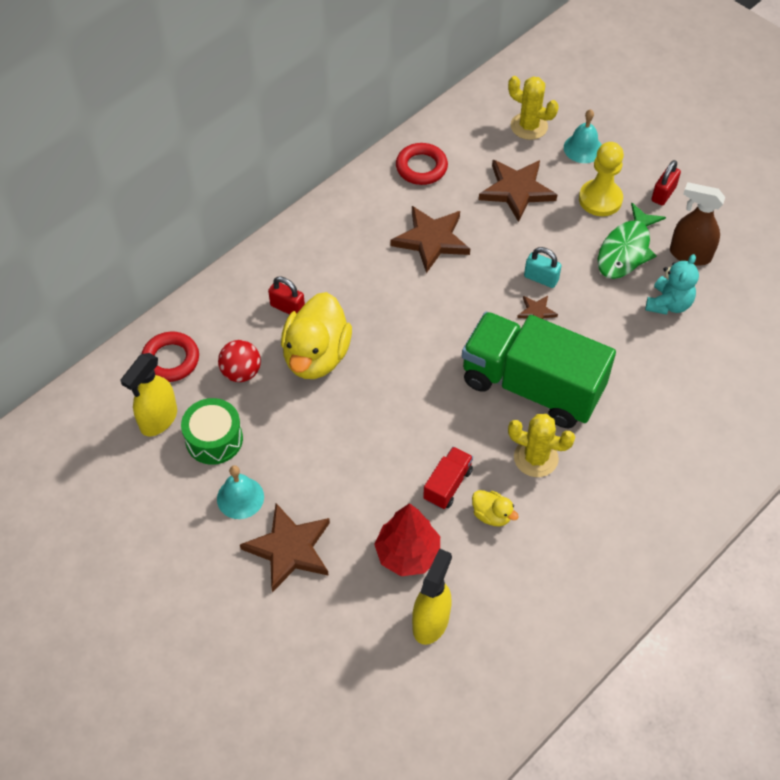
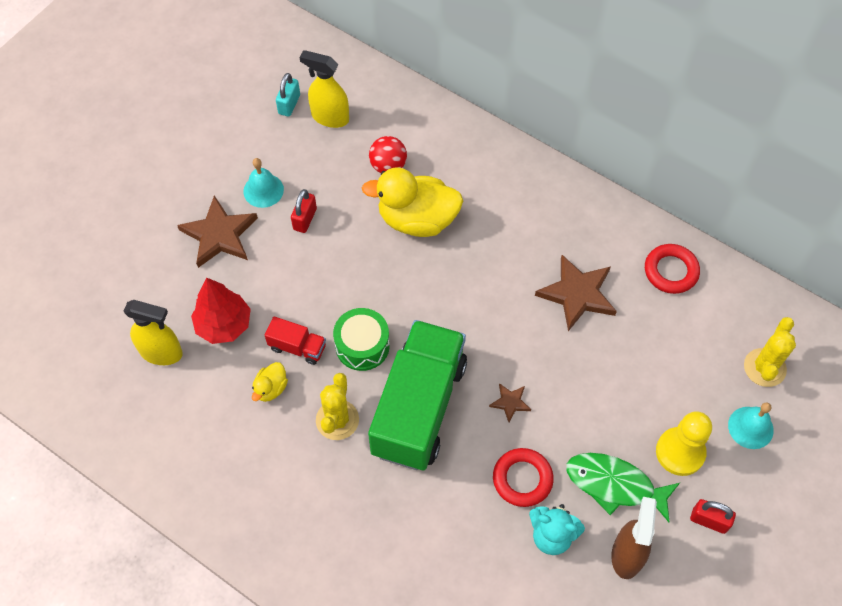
camera: 80 degrees right, 5 degrees up
red ring [142,332,199,382] -> red ring moved to [493,448,554,507]
green drum [181,398,243,465] -> green drum moved to [333,308,390,371]
red padlock [268,277,305,315] -> red padlock moved to [291,189,317,233]
brown star [479,160,557,222] -> none
turquoise padlock [524,247,562,288] -> turquoise padlock moved to [276,73,300,117]

